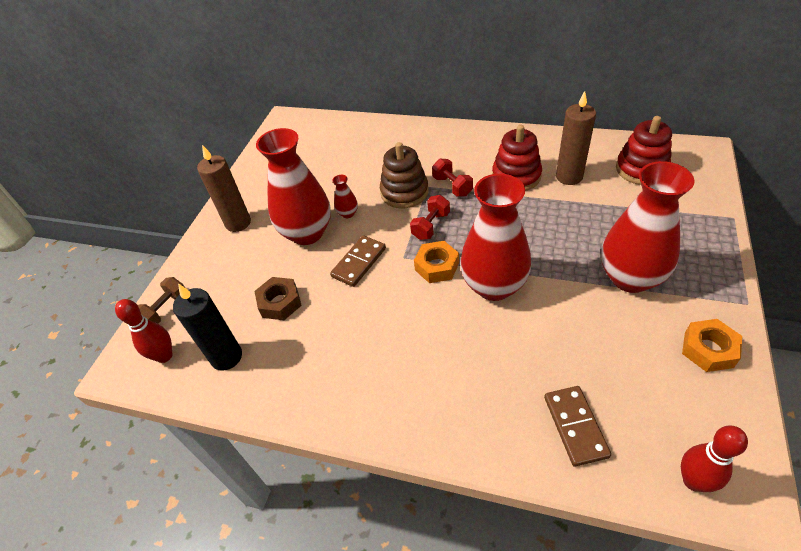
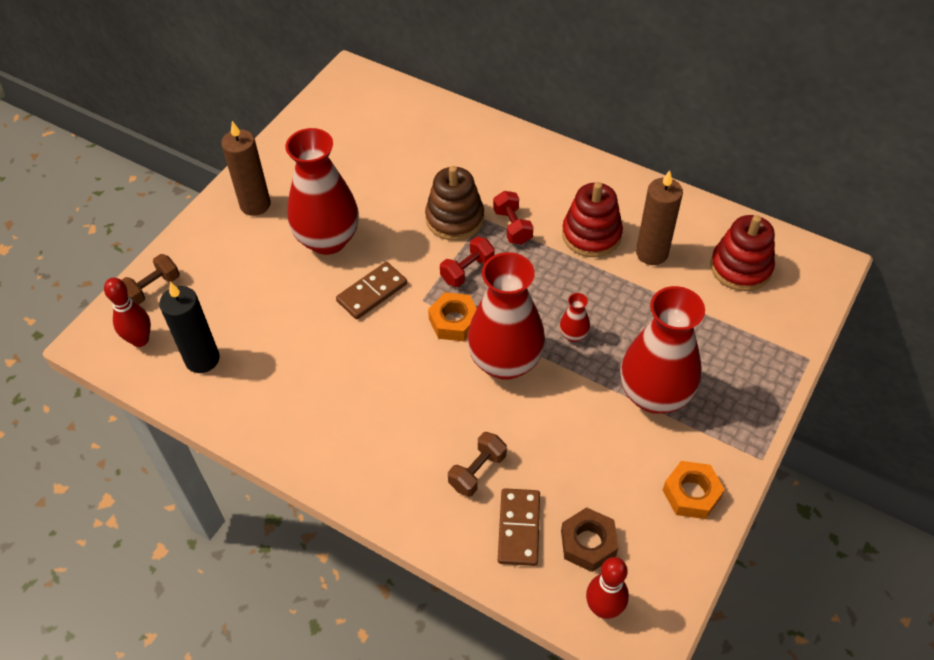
camera: 10 degrees right, 5 degrees up
brown nut [254,277,302,320] -> brown nut moved to [561,507,618,572]
red vase [332,175,358,218] -> red vase moved to [559,293,590,342]
none -> brown dumbbell [448,432,507,497]

